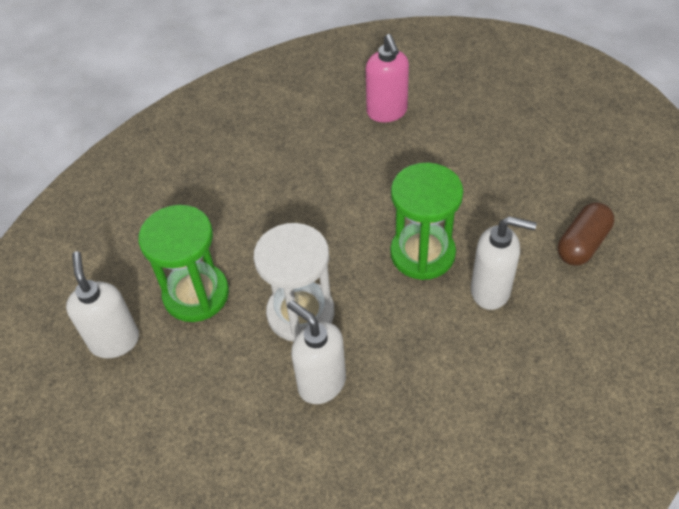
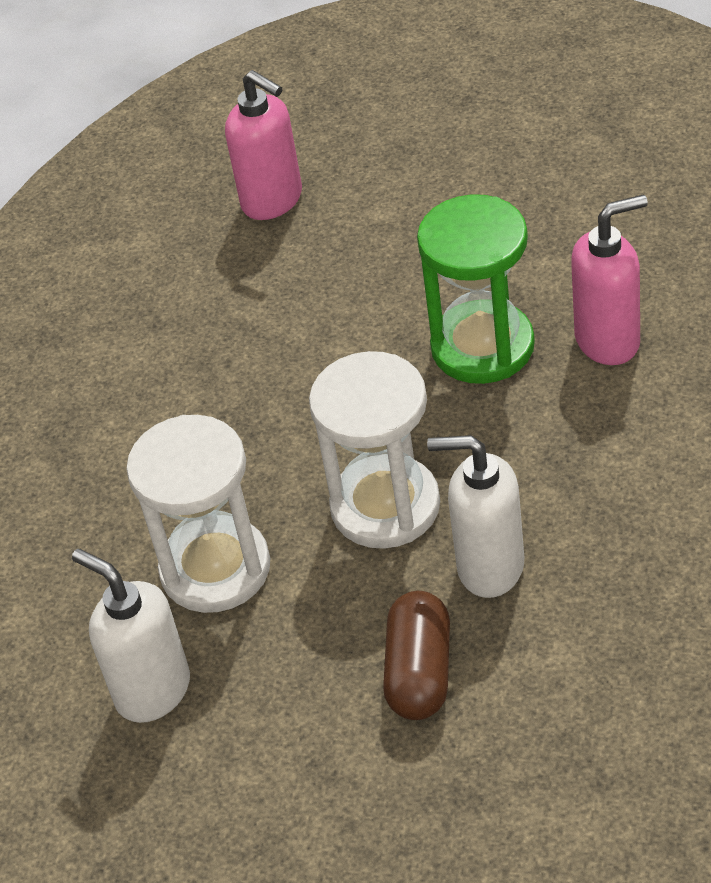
camera: 30 degrees left, 5 degrees down
green hourglass [138,205,229,322] -> white hourglass [126,415,270,613]
white soap dispenser [471,216,537,310] -> pink soap dispenser [571,194,648,365]
brown capsule [558,202,614,266] -> brown capsule moved to [383,591,450,720]

